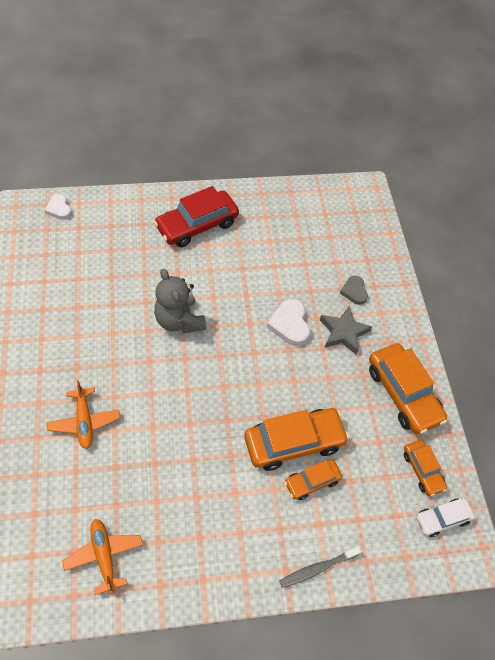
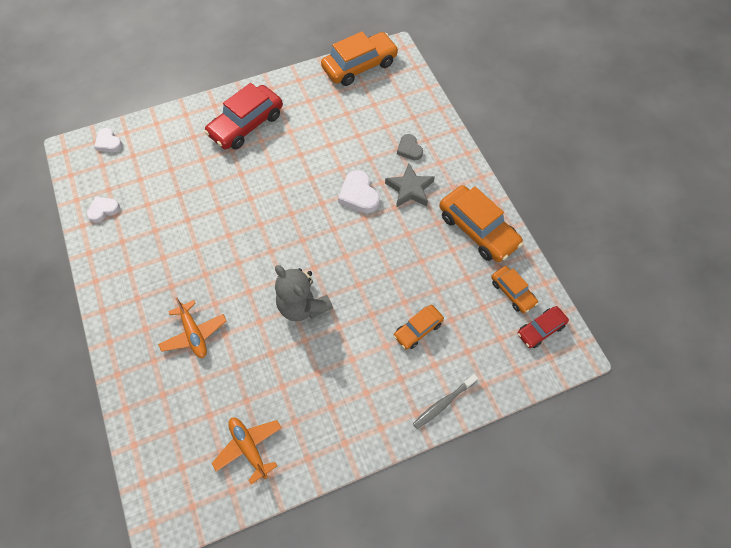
camera: 10 degrees left, 5 degrees up
grey teddy bear [154,269,206,333] -> grey teddy bear moved to [275,265,333,321]
orange car [244,408,349,471] -> orange car moved to [321,32,399,86]
white car [416,498,475,537] -> red car [517,306,569,348]
none -> white heart [87,197,120,223]

